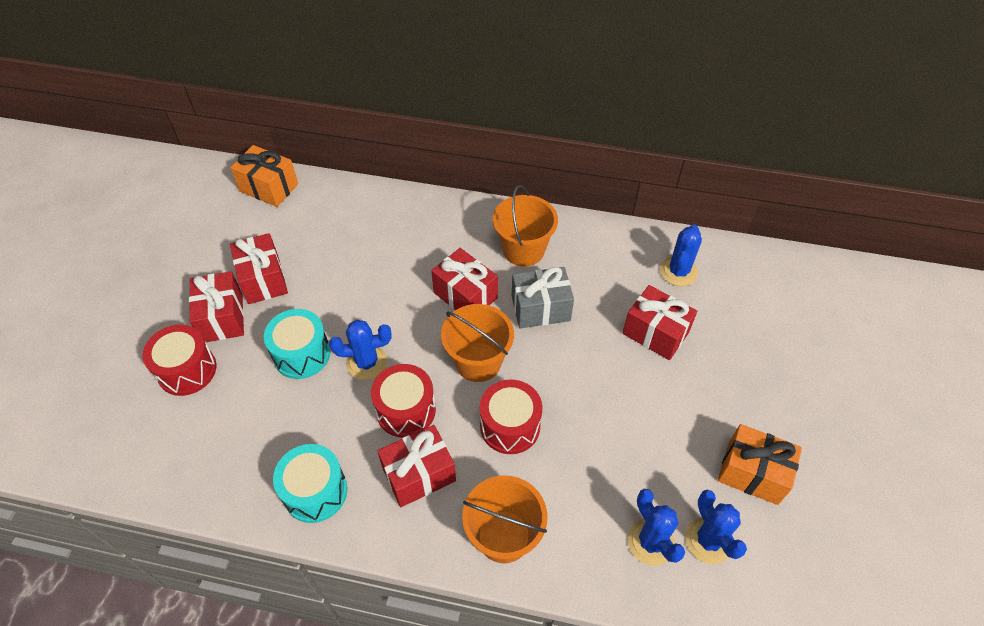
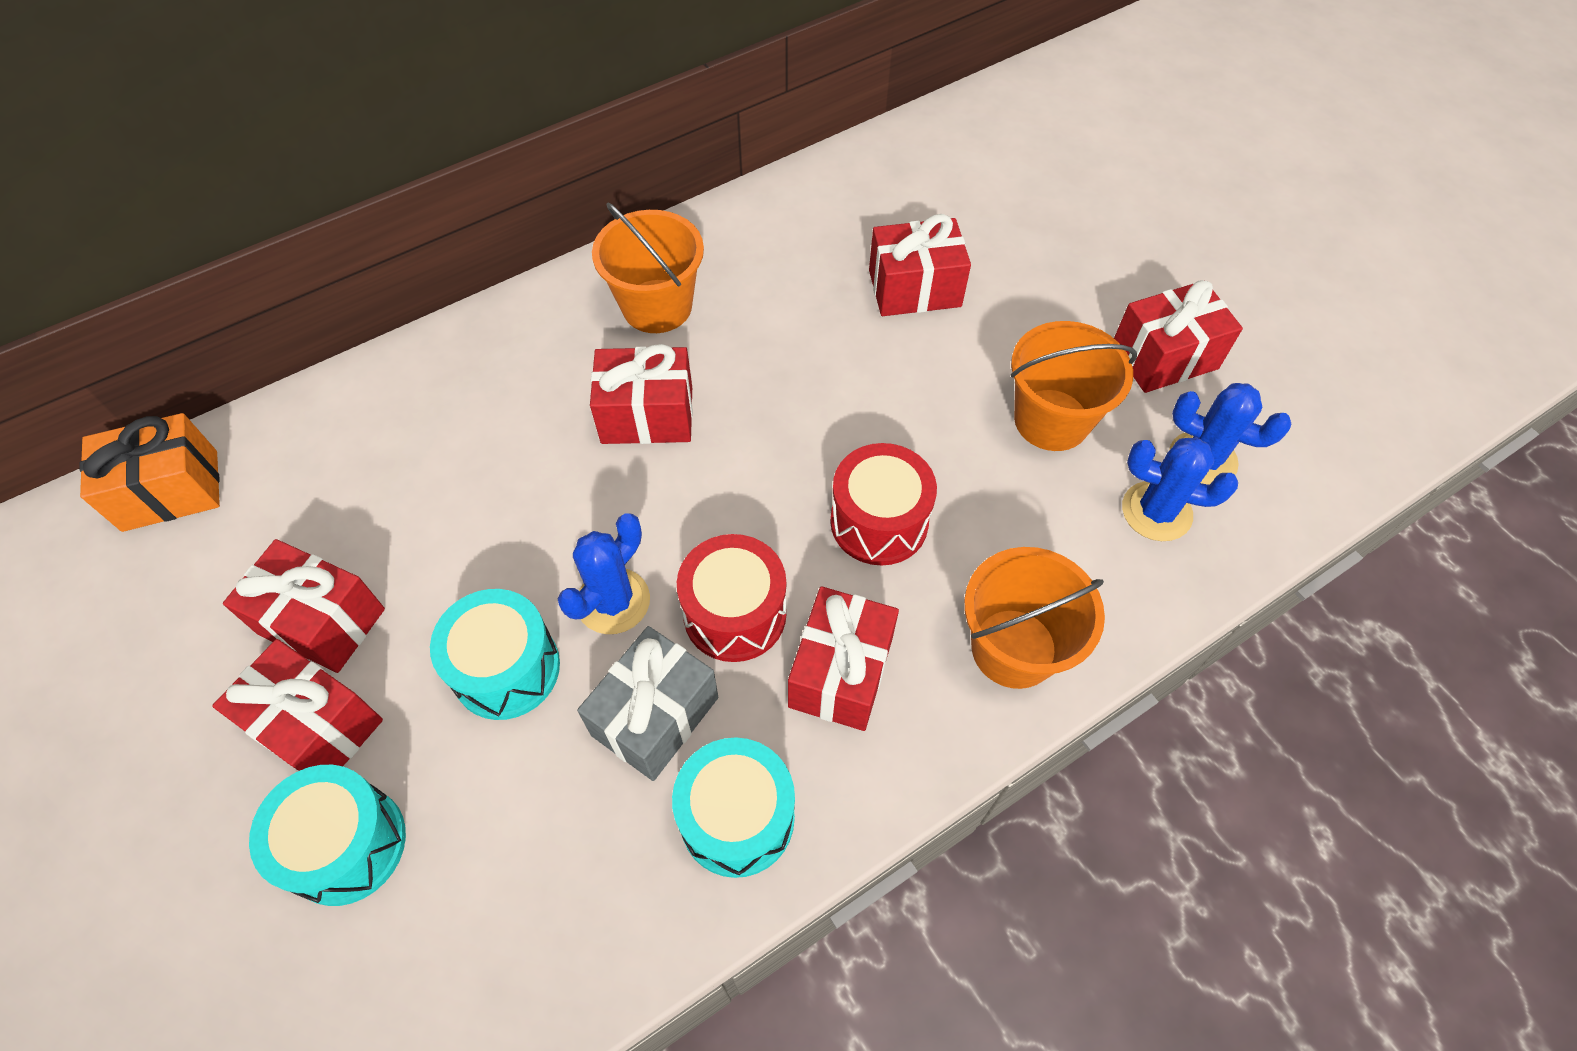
camera: 45 degrees left, 5 degrees up
red drum [142,325,216,396] -> turquoise drum [249,765,406,906]
orange bucket [441,304,514,382] -> orange bucket moved to [1011,321,1137,451]
grey gift [512,267,574,328] -> grey gift moved to [577,626,718,781]
blue cactus [660,224,702,286] -> none
orange gift [718,424,802,505] -> red gift [1114,280,1243,393]

